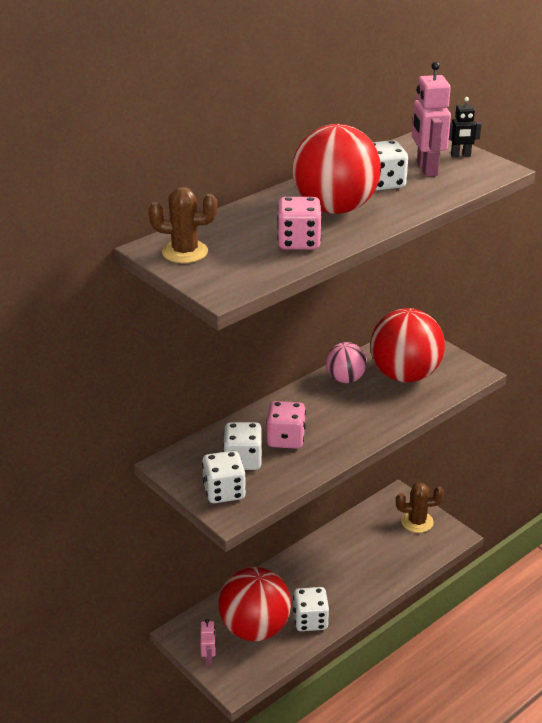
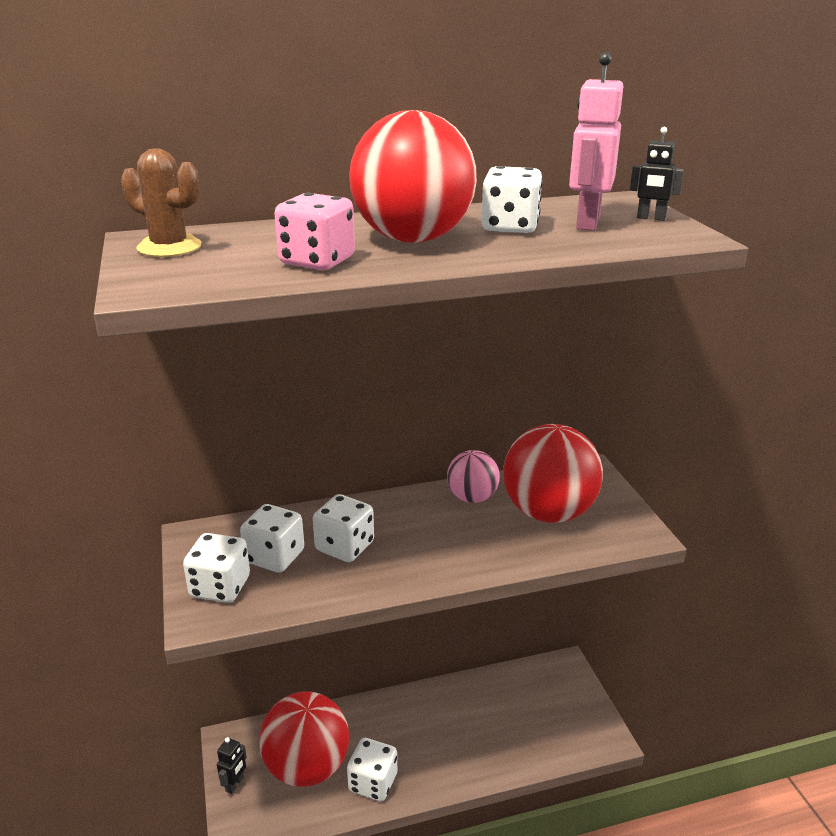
camera: 25 degrees right, 5 degrees down
pink robot [200,619,216,666] -> black robot [217,737,247,794]
pink dice [266,401,306,449] -> white dice [313,494,374,562]
brown cactus [396,482,444,533] -> none

